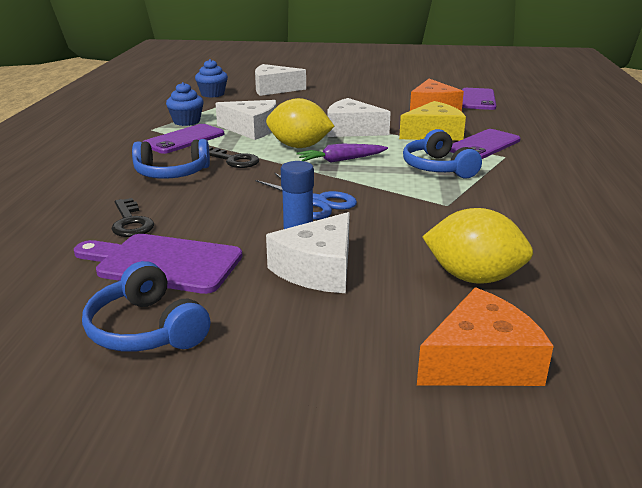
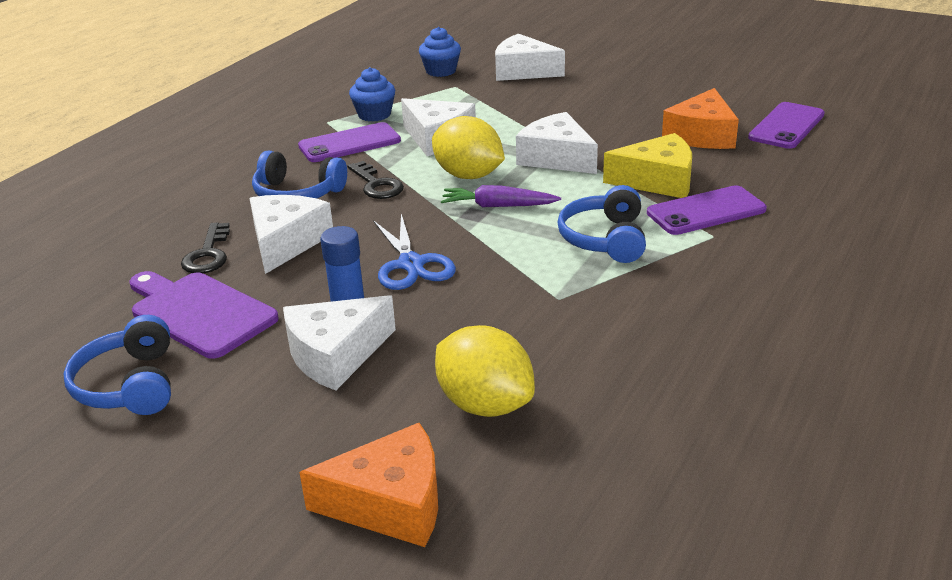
camera: 25 degrees right, 5 degrees up
none -> white cheese [250,195,333,274]

